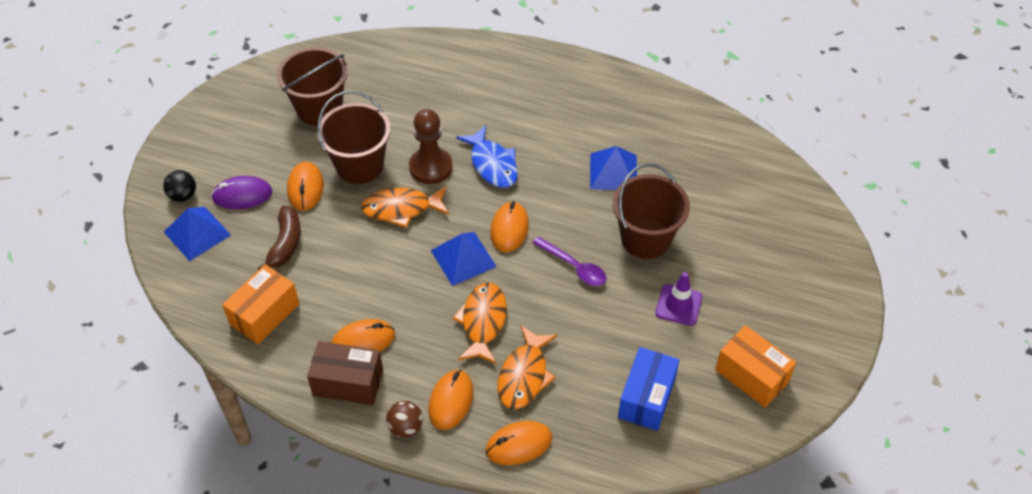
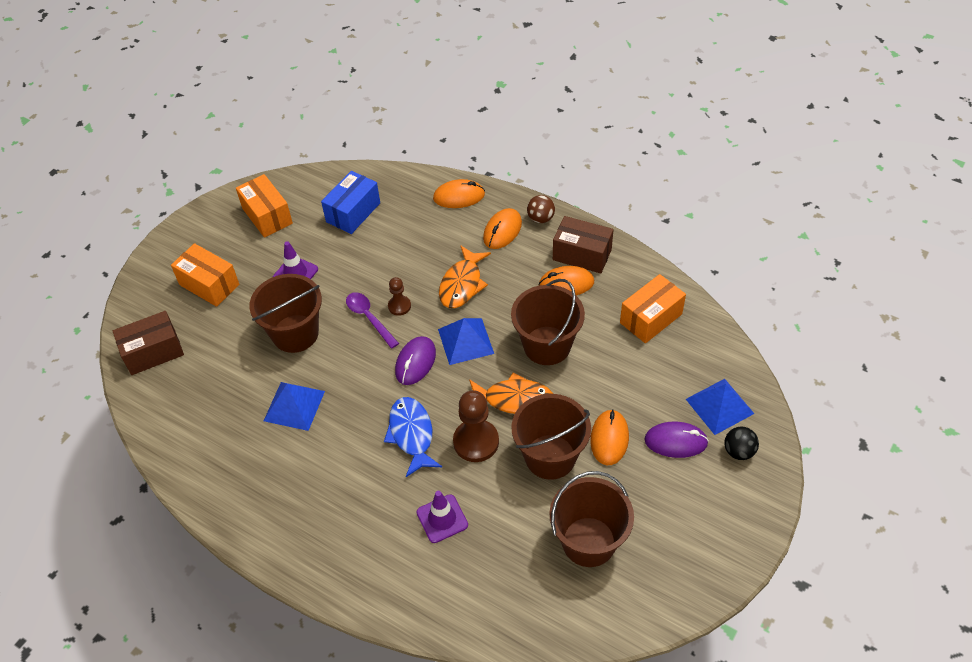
camera: 165 degrees left, 0 degrees up
brown banana [258,206,301,270] -> none
orange mouse [490,201,529,252] -> purple mouse [395,336,436,385]
orange fish [497,325,557,409] -> none
none -> brown box [113,311,184,375]
none -> orange box [171,243,239,307]
none -> brown pawn [388,277,411,316]
none -> purple traffic cone [417,491,468,543]
none -> brown bucket [511,279,585,365]

